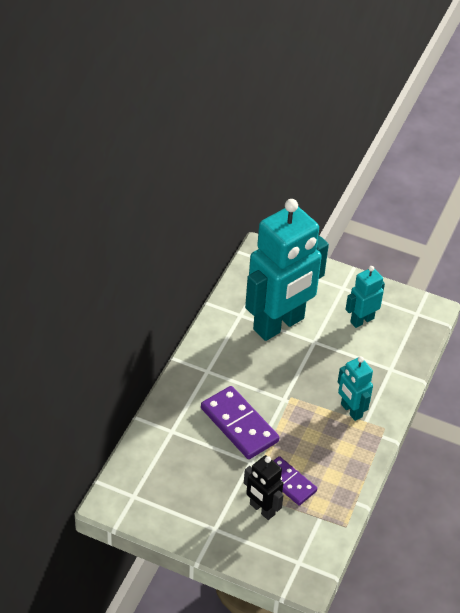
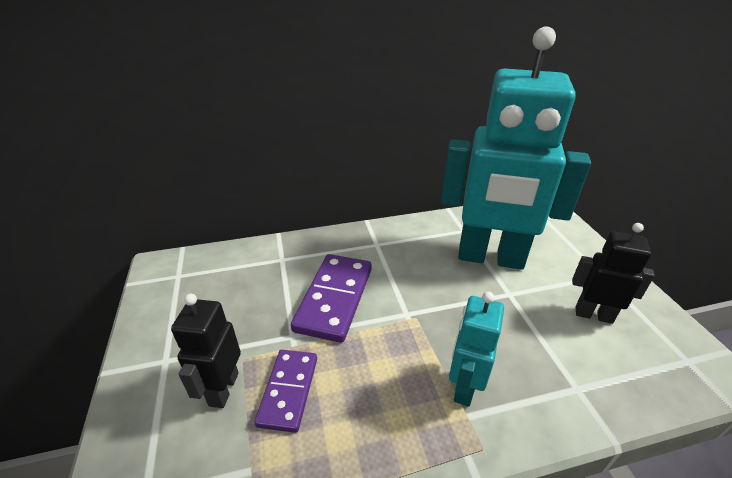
camera: 55 degrees right, 10 degrees down
turquoise robot [345,266,385,328] -> black robot [572,223,655,324]

